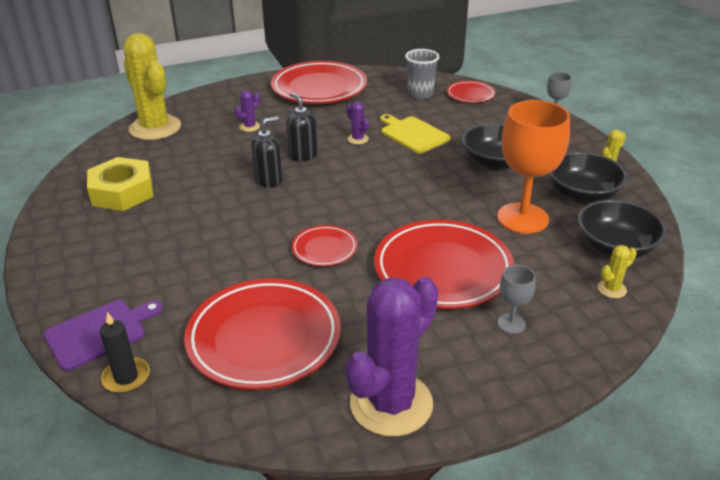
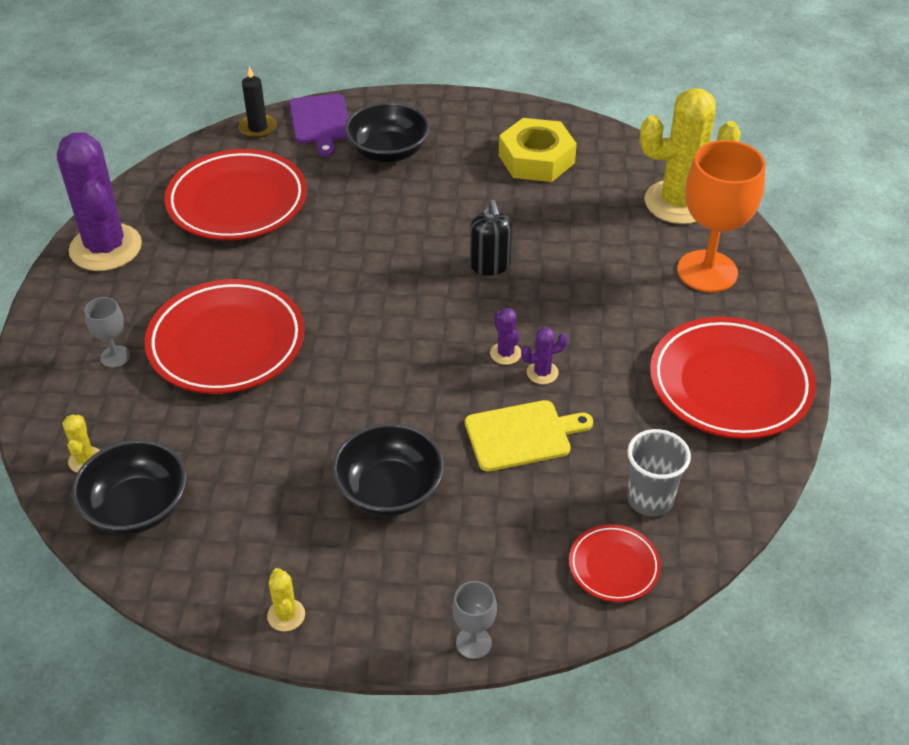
camera: 115 degrees right, 10 degrees up
purple cactus [235,90,260,132] -> purple cactus moved to [490,308,521,365]
black soap dispenser [286,92,318,162] -> none
red plate [291,225,358,266] -> none
orange goblet [497,100,570,234] -> orange goblet moved to [677,140,766,292]
black bowl [549,152,627,203] -> black bowl moved to [345,102,430,162]

